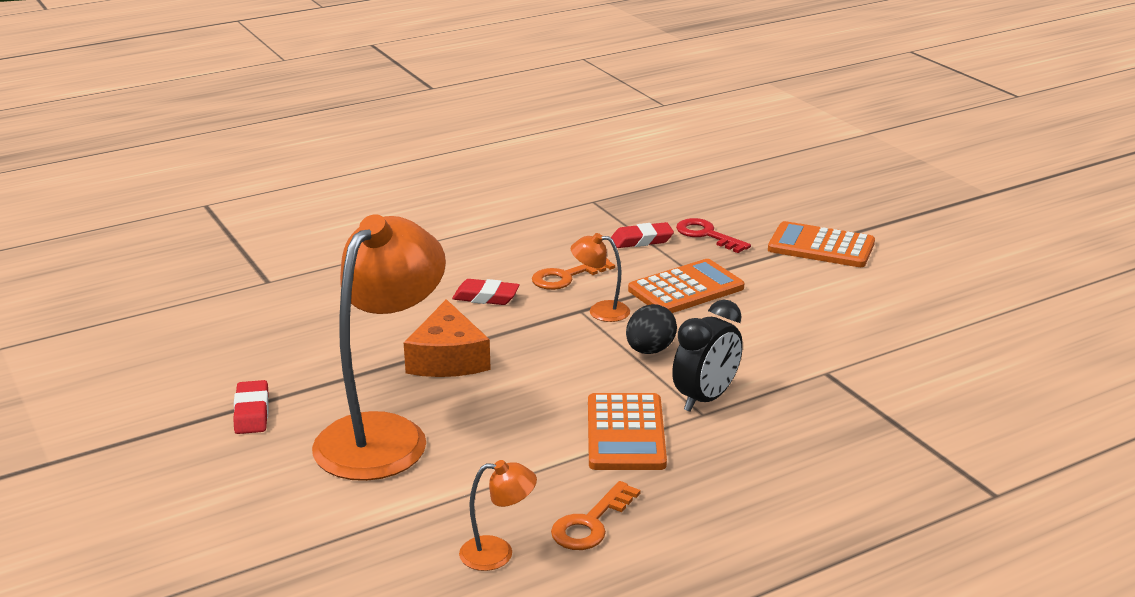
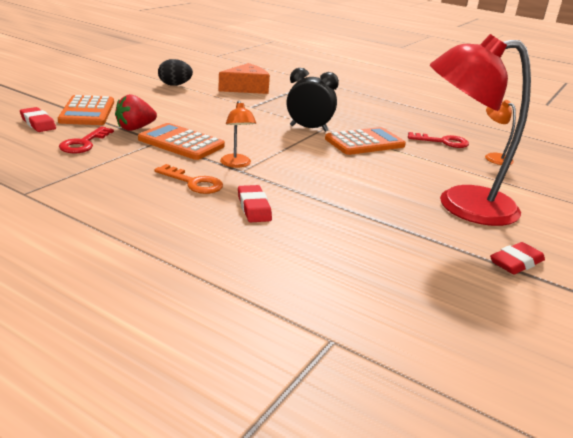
camera: 120 degrees left, 0 degrees up
orange lamp [312,214,446,481] -> red lamp [430,34,531,226]
orange cheese [404,299,491,377] -> orange cheese moved to [218,63,270,94]
orange key [551,481,641,550] -> red key [408,132,469,148]
red eraser [611,222,674,248] -> red eraser moved to [20,107,56,132]
black egg [626,304,677,354] -> black egg moved to [158,59,193,86]
none -> red strawberry [115,94,157,131]

